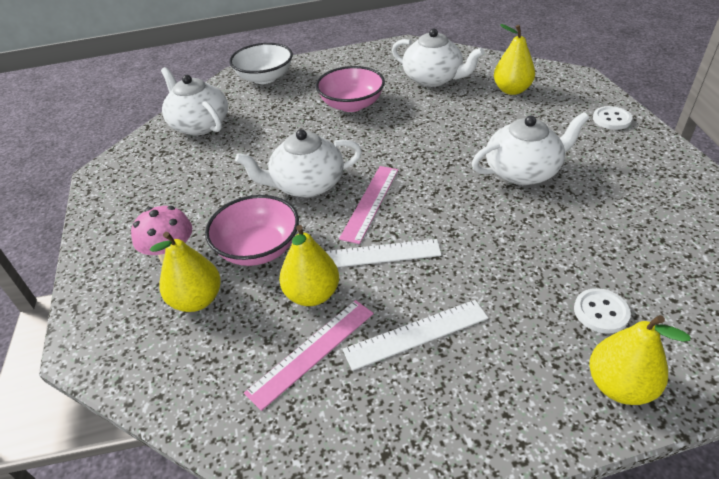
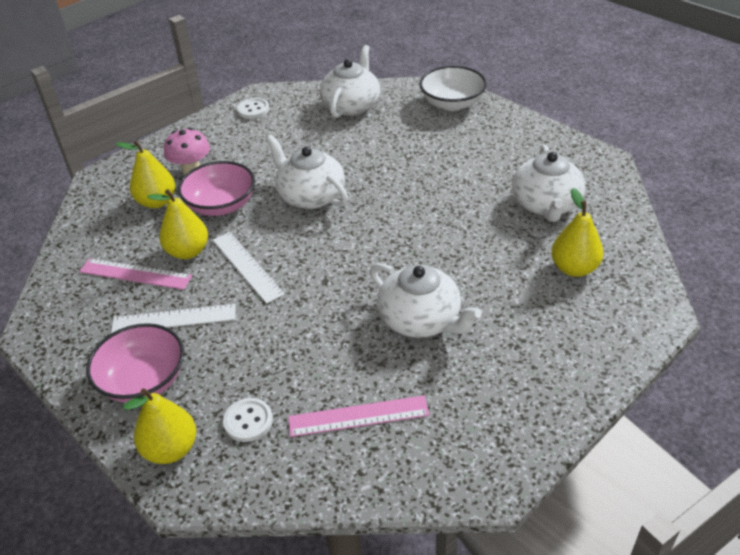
camera: 60 degrees right, 0 degrees up
pink bowl [316,66,385,112] -> pink bowl moved to [86,323,184,403]
pink ruler [339,166,398,244] -> pink ruler moved to [288,395,429,437]
white ruler [342,300,488,371] -> white ruler turned 45 degrees counterclockwise [111,304,236,333]
white button [593,106,633,130] -> white button moved to [237,98,269,119]

